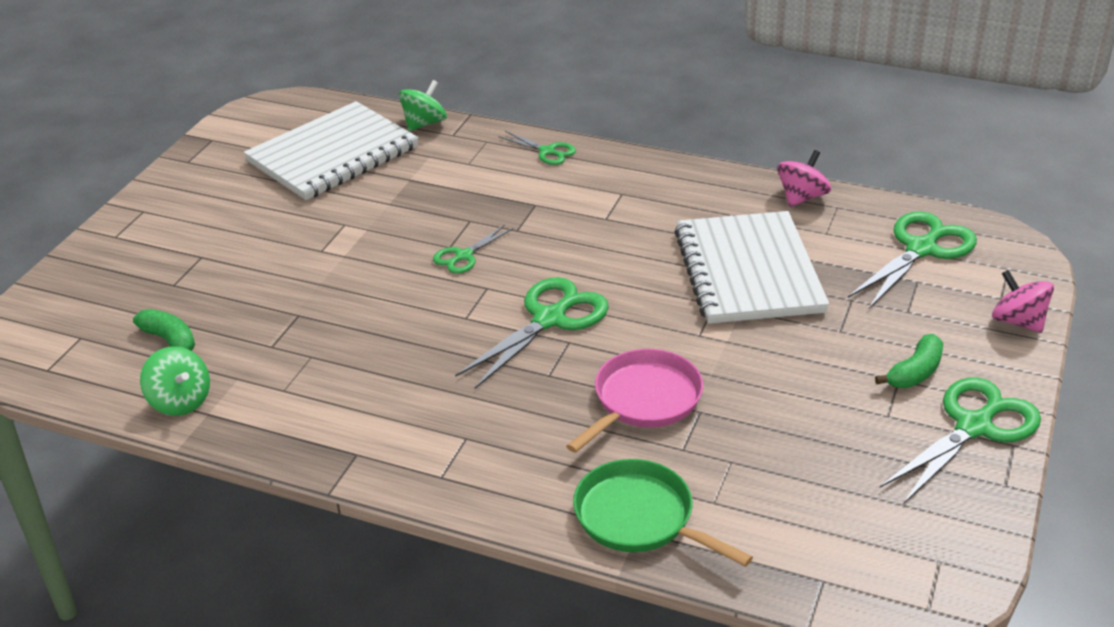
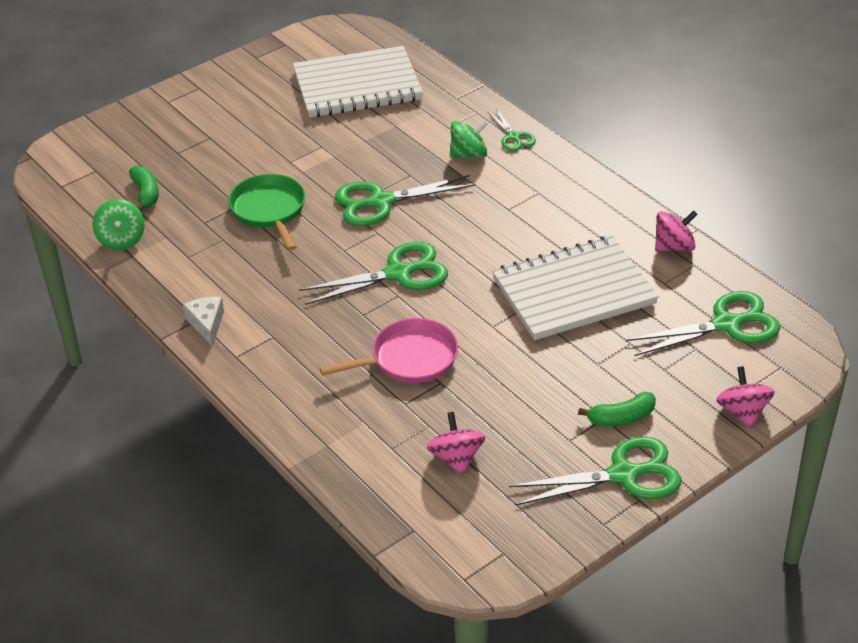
camera: 30 degrees right, 5 degrees up
green spinning top [399,80,447,131] -> green spinning top moved to [450,120,488,158]
green scissors [433,225,513,274] -> green scissors [335,175,475,226], size x1.85
green pan [573,459,753,567] -> green pan moved to [228,174,305,251]
white notebook [675,211,829,324] -> white notebook turned 45 degrees clockwise [492,236,659,340]
none -> white cheese [183,297,224,347]
none -> pink spinning top [427,412,485,475]

